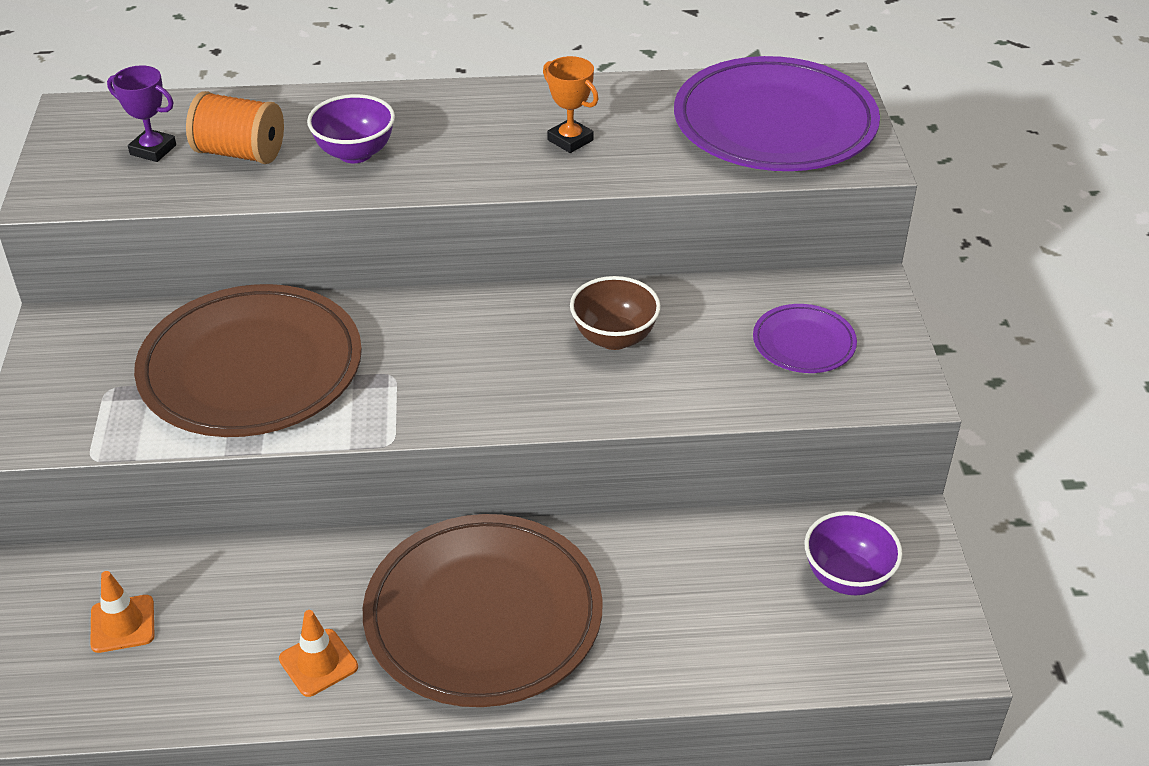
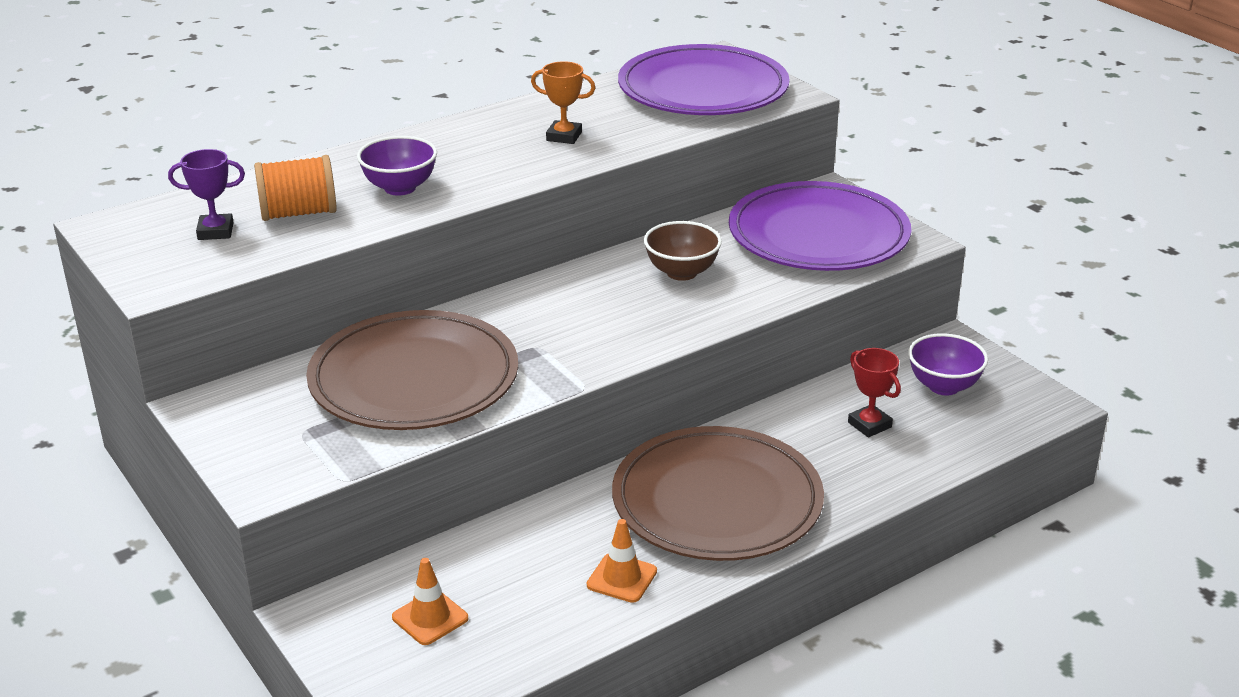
camera: 30 degrees left, 10 degrees down
purple plate [753,304,857,373] -> purple plate [729,181,911,271], size x2.12
none -> red trophy [848,348,901,437]

